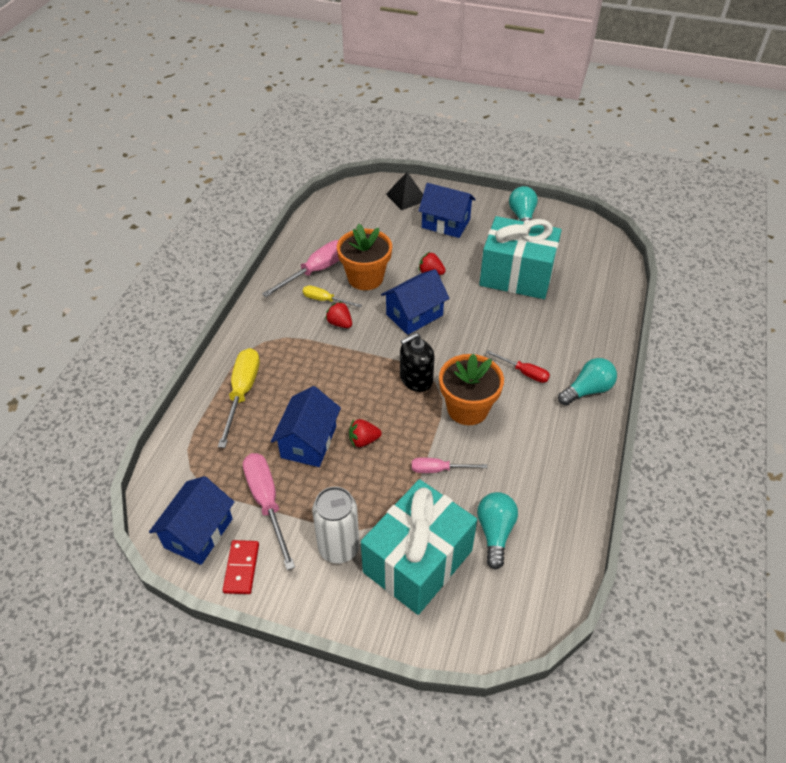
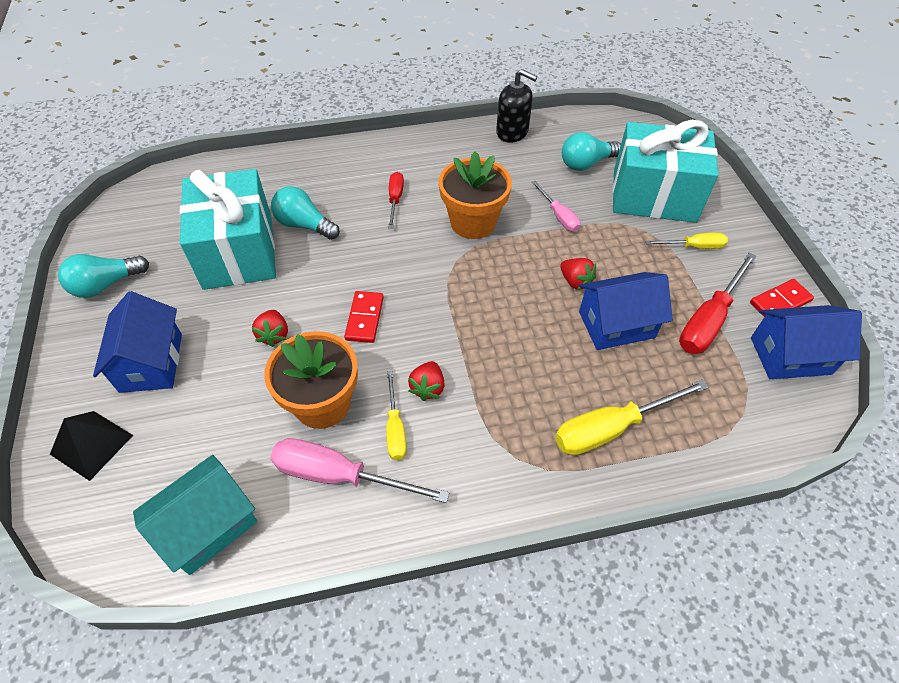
camera: 120 degrees left, 5 degrees up
pink screwdriver [243,453,295,570] -> red screwdriver [679,253,757,354]
white can [312,486,360,564] -> yellow screwdriver [645,233,728,249]
blue house [381,269,450,335] -> red domino [344,291,384,343]
black soap dispenser [400,332,435,392] -> black soap dispenser moved to [496,69,537,143]
turquoise light bulb [558,358,617,406] -> turquoise light bulb moved to [271,186,340,240]
none -> turquoise house [133,455,258,575]

